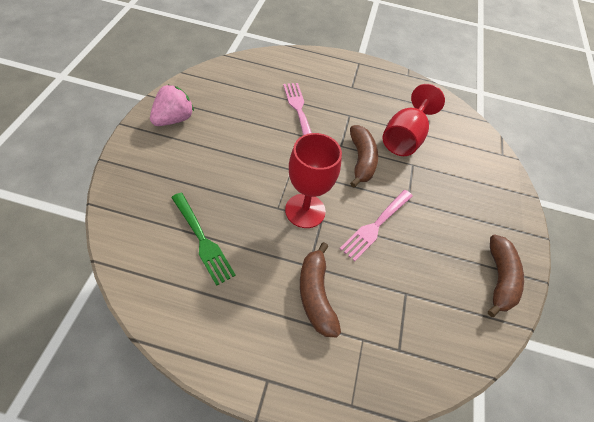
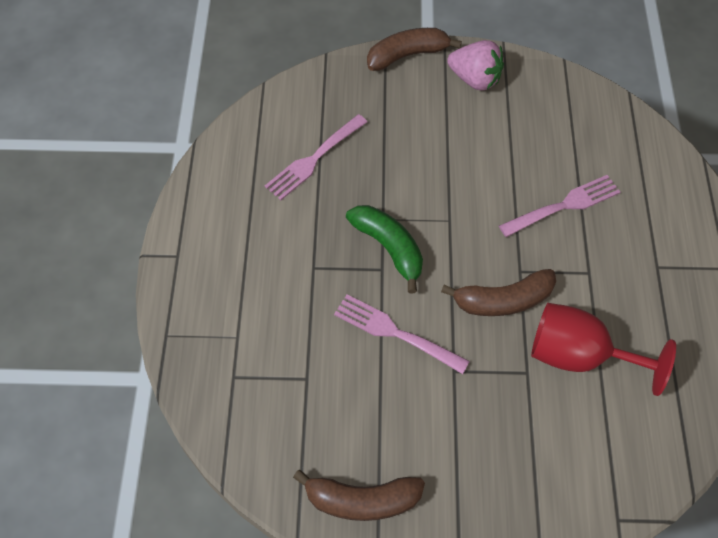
camera: 85 degrees right, 5 degrees up
green fork [171,193,236,286] -> pink fork [265,114,367,200]
red goblet [285,133,342,228] -> green banana [346,205,423,293]
brown banana [300,242,341,338] -> brown banana moved to [367,28,462,71]

